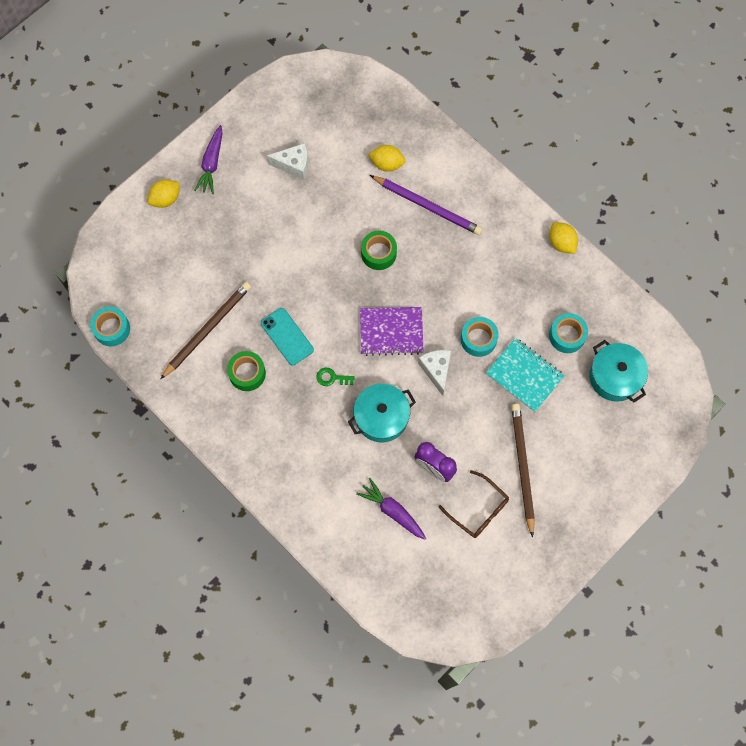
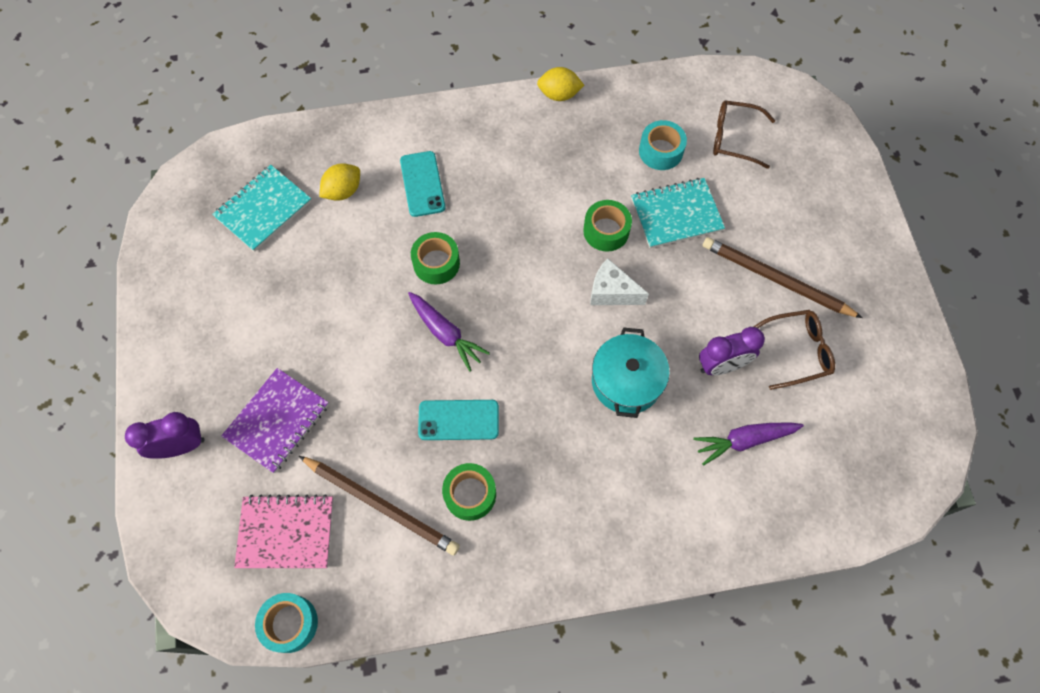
camera: 55 degrees left, 5 degrees down
yellow lemon [147,180,180,208] -> purple clock [125,412,204,459]
brown pencil [160,282,251,379] -> brown pencil turned 135 degrees clockwise [299,456,460,555]
purple carrot [194,125,223,194] -> purple carrot moved to [408,292,490,372]
white cheese [267,143,308,180] -> none
green key [316,368,355,386] -> none
purple notebook [360,307,424,356] -> purple notebook moved to [221,368,329,473]
purple pencil [370,175,483,235] -> turquoise phone [400,151,445,217]
turquoise tape [461,317,499,357] -> green tape [583,200,632,252]
turquoise pot [589,340,648,402] -> brown glasses [713,100,775,169]
none -> turquoise notebook [212,165,312,252]
none -> pink notebook [234,494,333,568]

